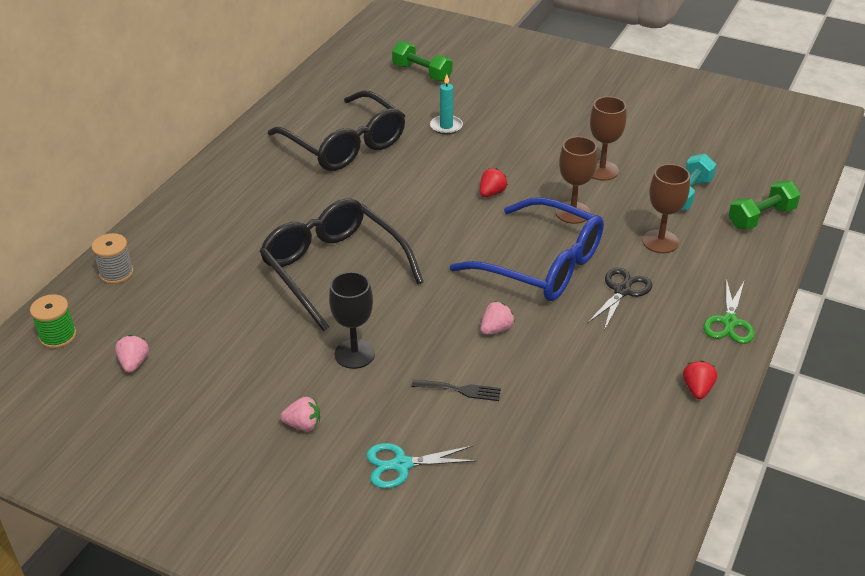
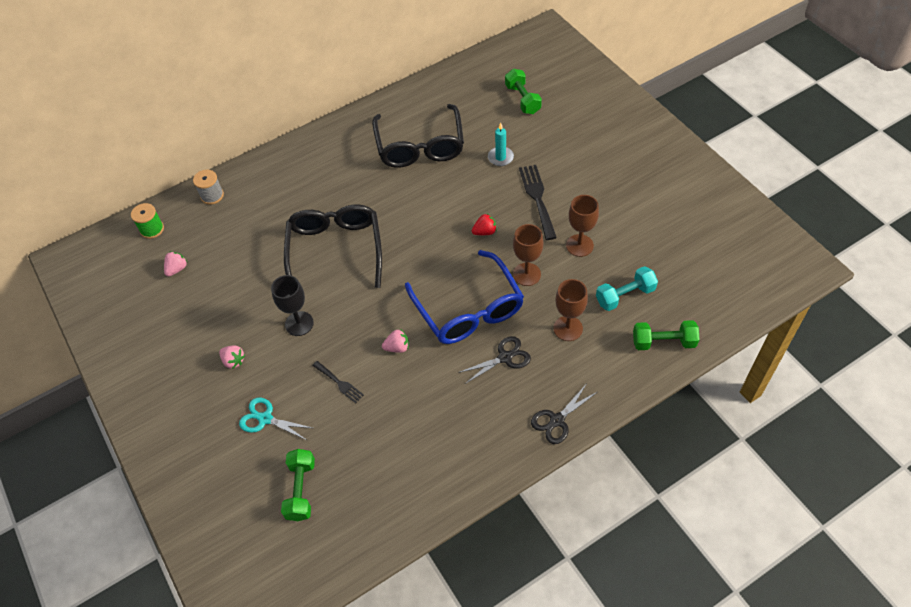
camera: 35 degrees right, 15 degrees up
red strawberry [683,360,717,399] -> none
green scissors [703,279,755,344] -> black scissors [531,385,597,444]
none -> green dumbbell [281,449,315,521]
none -> black fork [519,165,557,240]

